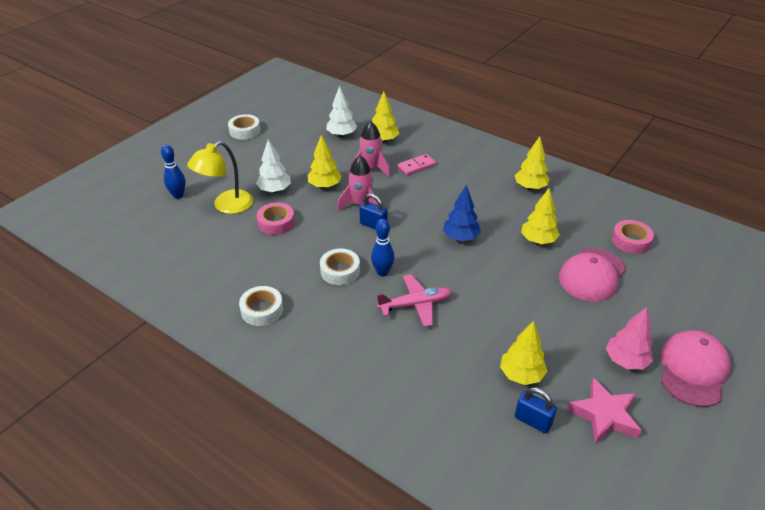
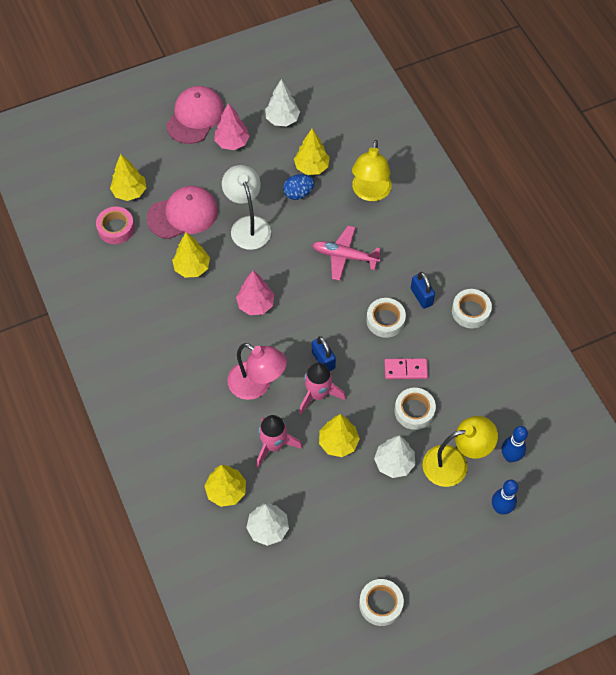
camera: 150 degrees left, 20 degrees up
pink tape [257,202,295,235] -> white tape [395,388,436,430]
blue bowling pin [371,219,395,276] -> blue bowling pin moved to [502,426,528,462]
pink domino [397,154,436,175] -> pink domino moved to [384,358,428,379]
blue tree [443,185,481,241] -> pink tree [236,270,274,315]
yellow tree [515,136,550,190] -> yellow tree moved to [110,154,146,201]
blue padlock [515,387,557,433] -> blue padlock moved to [411,272,435,309]
pink star [567,377,642,444] -> white tree [265,79,300,126]
pink cap [661,330,731,407] -> pink cap turned 150 degrees clockwise [166,86,224,144]
none -> white lamp [222,165,271,250]
none -> pink lamp [228,343,287,400]
none -> blue egg [283,174,315,200]
none -> yellow lamp [352,140,392,201]

